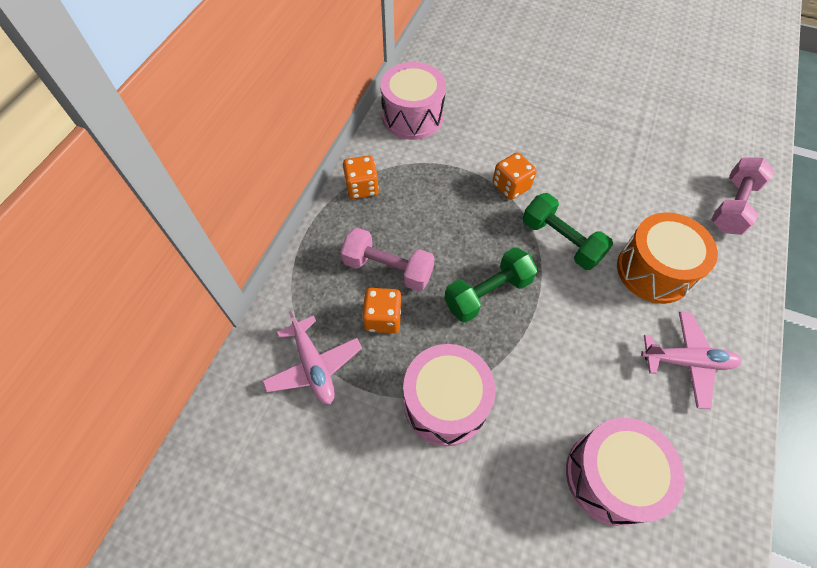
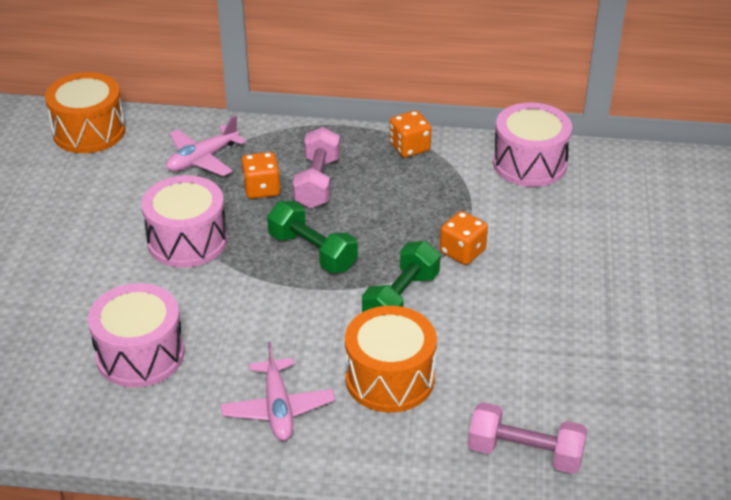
camera: 75 degrees right, 20 degrees down
none -> orange drum [45,72,125,153]

